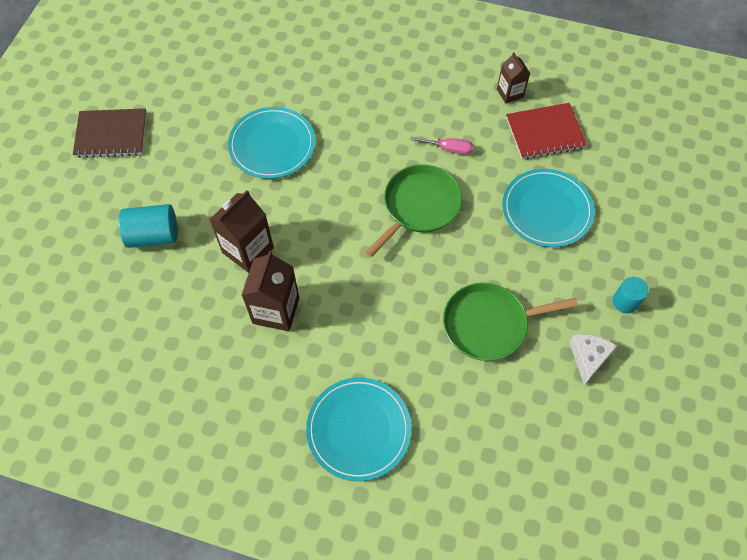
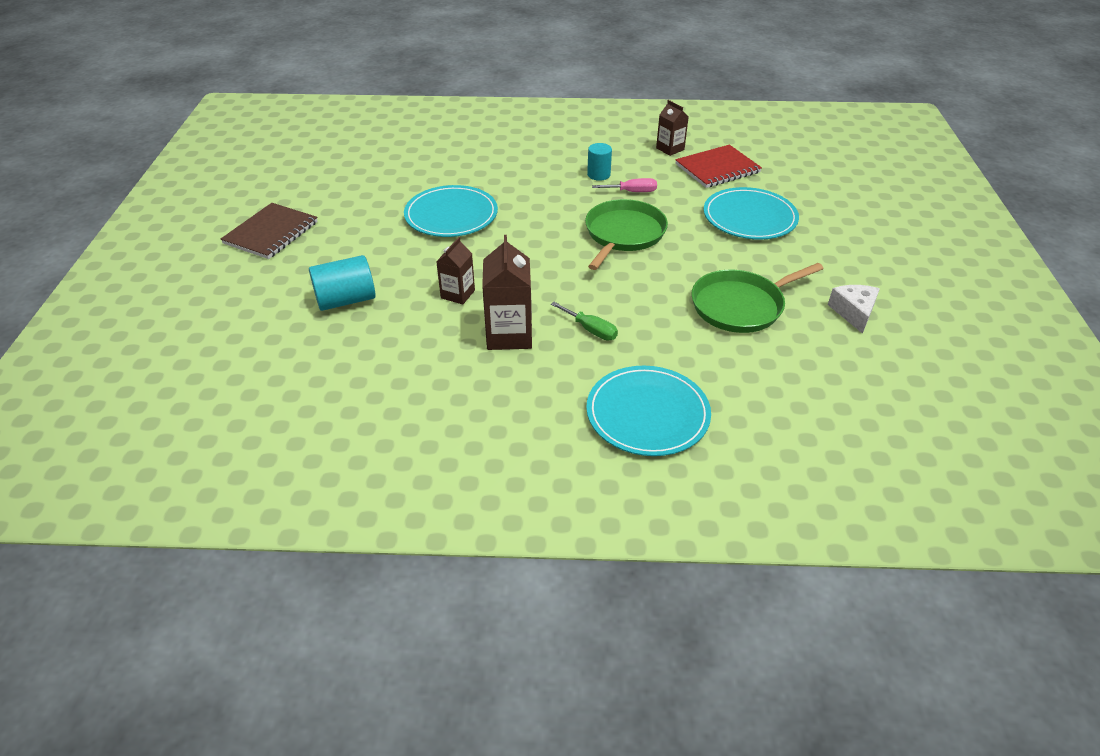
camera: 15 degrees left, 20 degrees down
brown notebook [73,108,147,158] -> brown notebook turned 45 degrees counterclockwise [221,203,318,259]
brown carton [209,190,274,273] -> brown carton [436,237,475,305], size x0.61
turquoise cylinder [613,277,649,313] -> turquoise cylinder moved to [587,143,612,181]
none -> green screwdriver [551,302,618,341]

